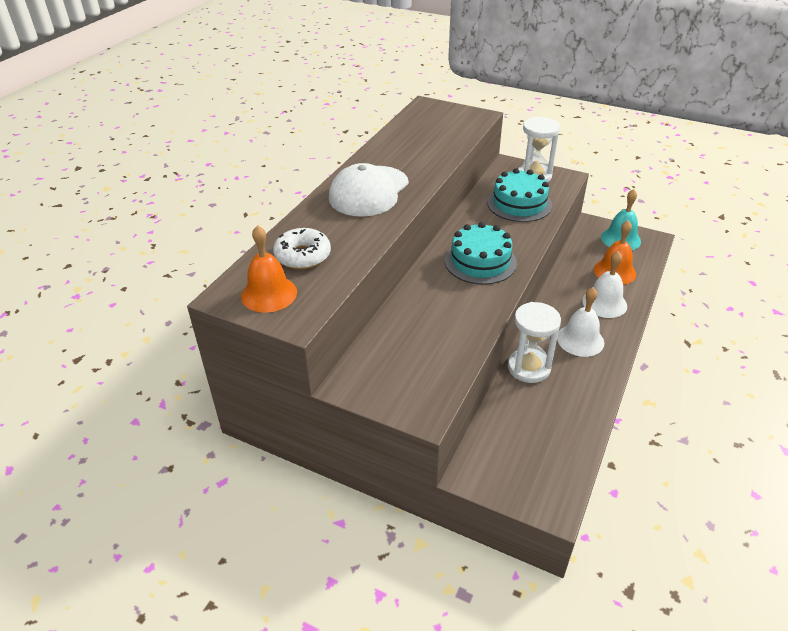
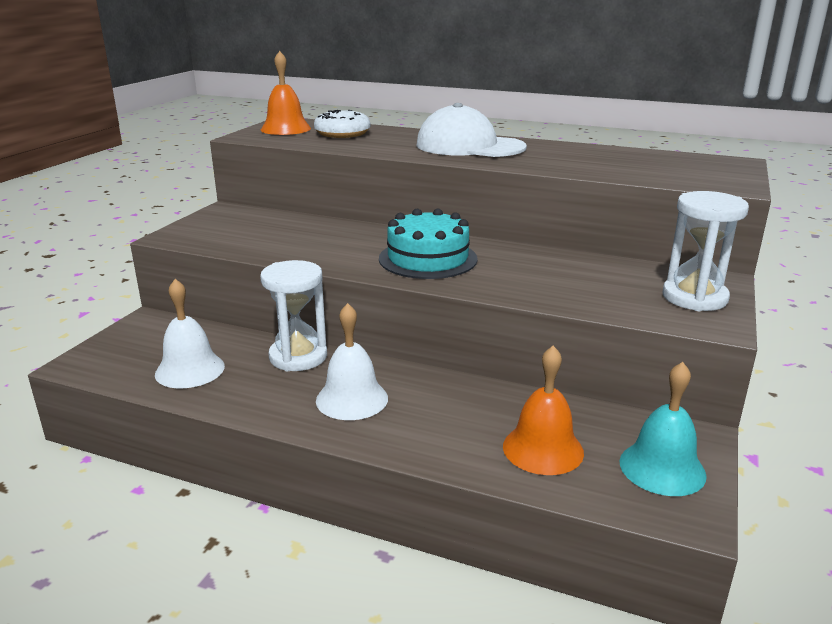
camera: 85 degrees right, 15 degrees down
turquoise cake [487,168,552,222] -> none
white bell [582,251,627,318] -> white bell moved to [155,279,225,388]

